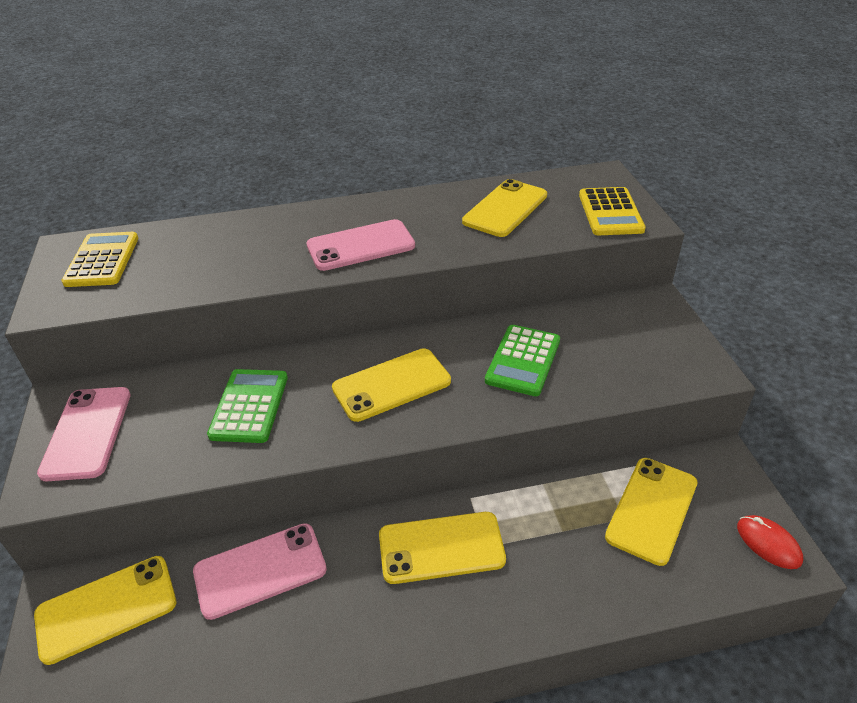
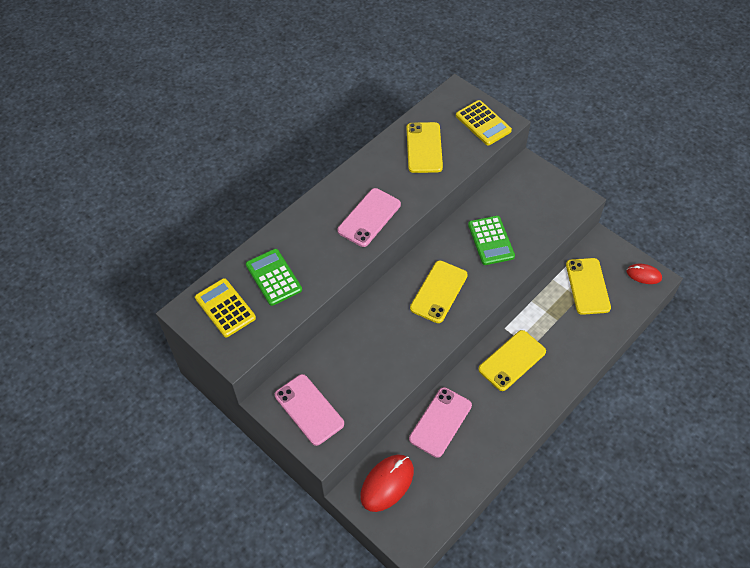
camera: 35 degrees left, 15 degrees up
yellow phone [34,556,176,665] -> red mouse [360,454,414,512]
green calculator [207,369,288,443] -> green calculator moved to [246,249,302,306]

